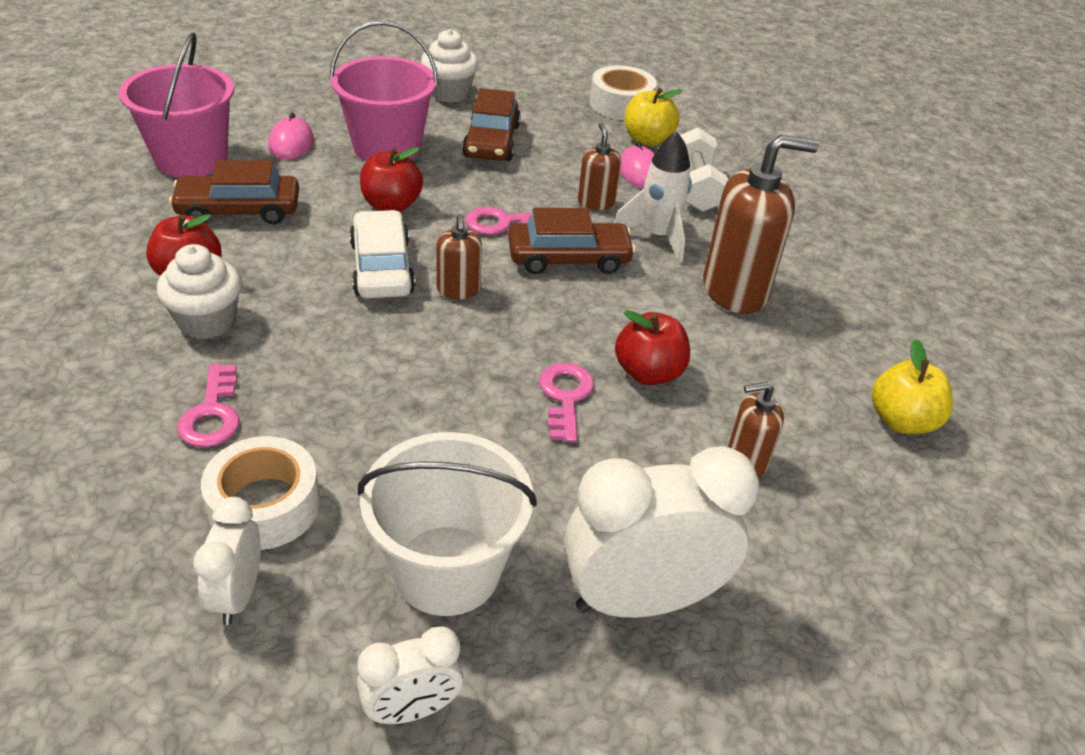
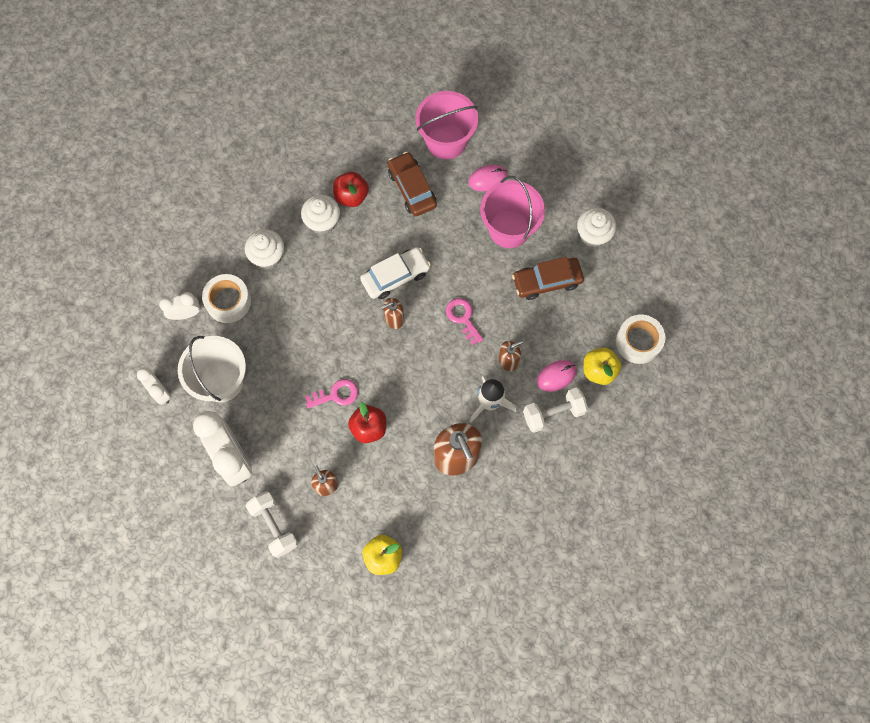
camera: 75 degrees right, 30 degrees up
pink key [177,364,240,447] -> white cupcake [245,229,284,269]
red apple [360,147,423,212] -> none
brown car [508,208,635,274] -> none
none -> white dumbbell [246,491,298,558]

